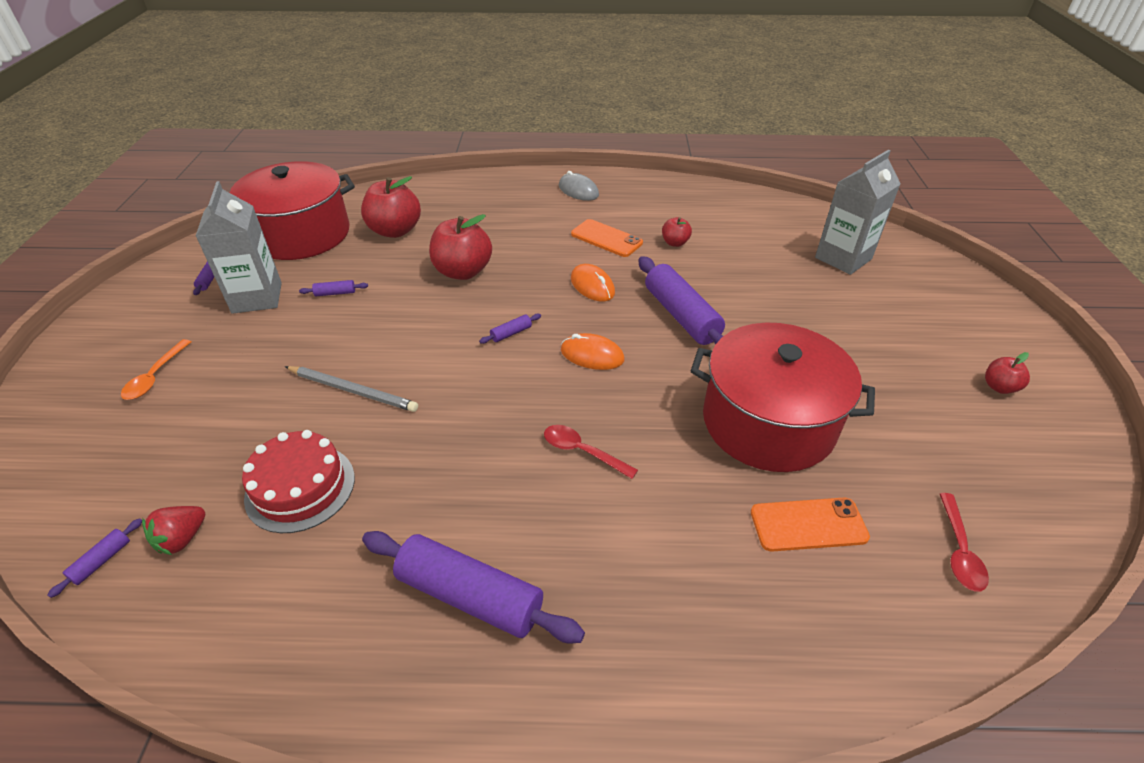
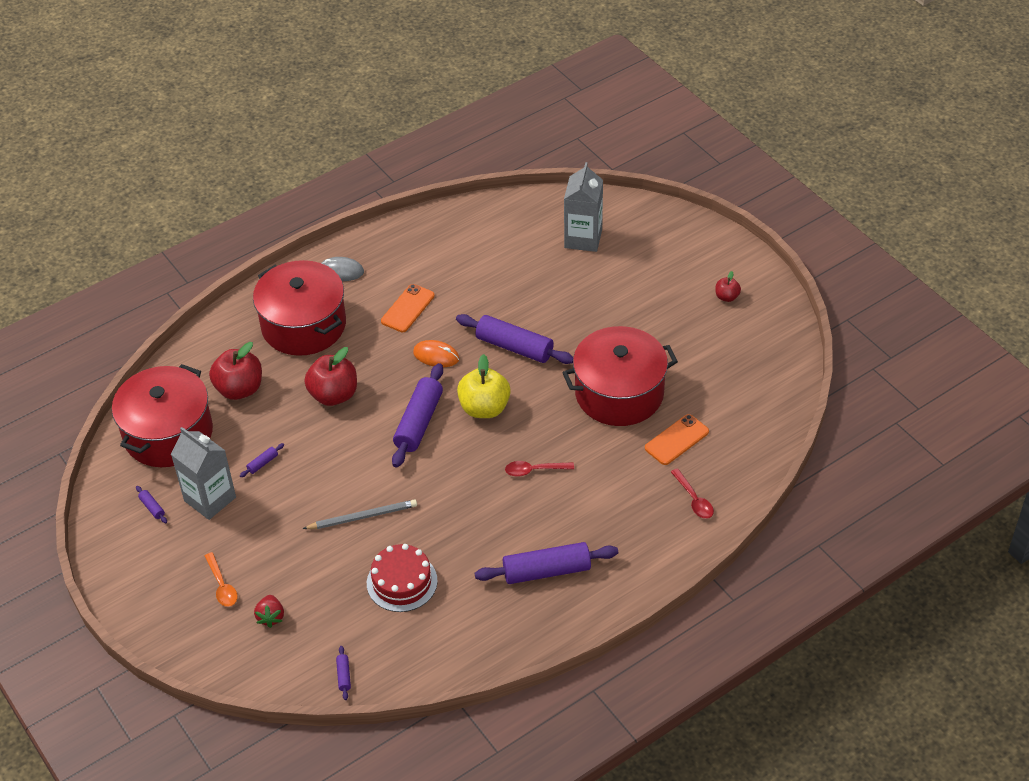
camera: 35 degrees left, 5 degrees up
red strawberry [142,506,205,555] -> red strawberry moved to [254,595,284,628]
purple rolling pin [479,314,541,344] -> purple rolling pin [392,363,443,468], size x2.43
orange mouse [561,333,625,370] -> yellow apple [457,354,511,418]
orange phone [571,219,643,257] -> orange phone turned 60 degrees counterclockwise [381,284,435,332]
red apple [662,217,692,247] -> none
red spoon [940,493,989,592] -> red spoon moved to [671,468,714,519]
none -> red pot [253,260,346,356]

